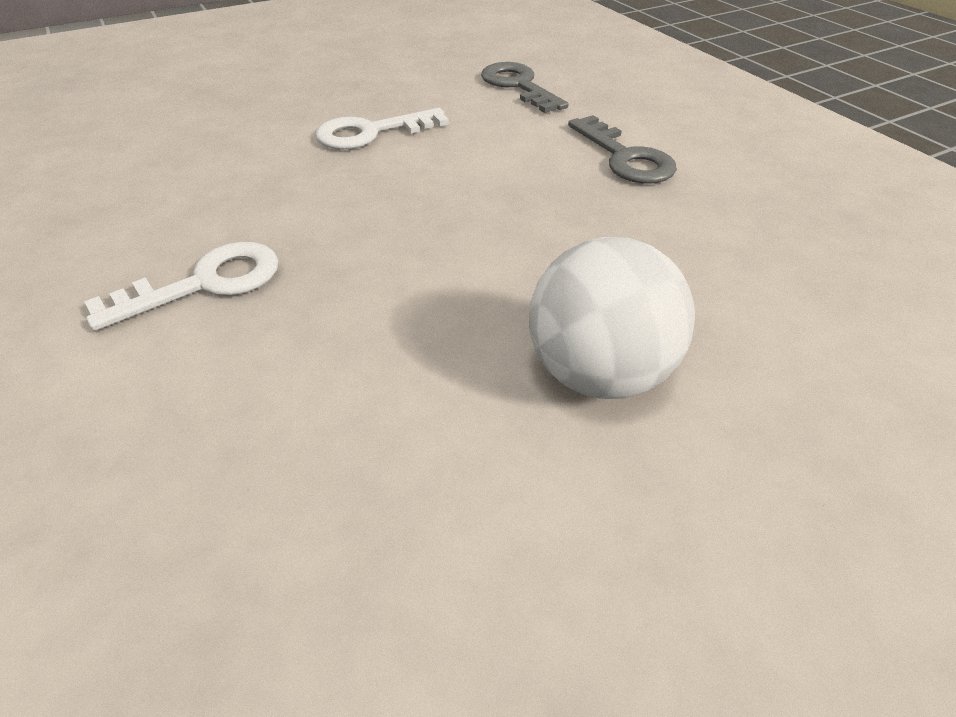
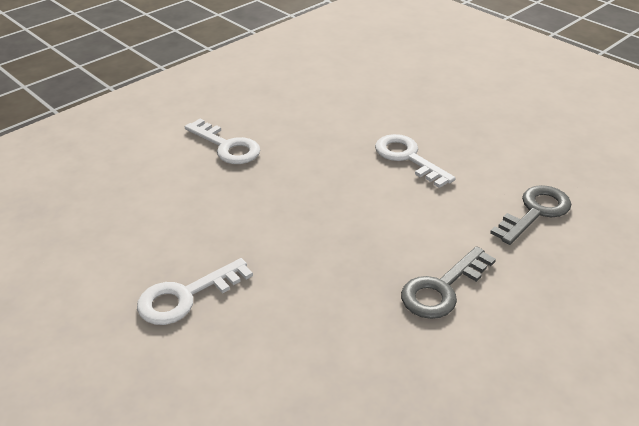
camera: 75 degrees right, 5 degrees down
white ball [529,237,695,399] -> white key [137,258,253,325]

